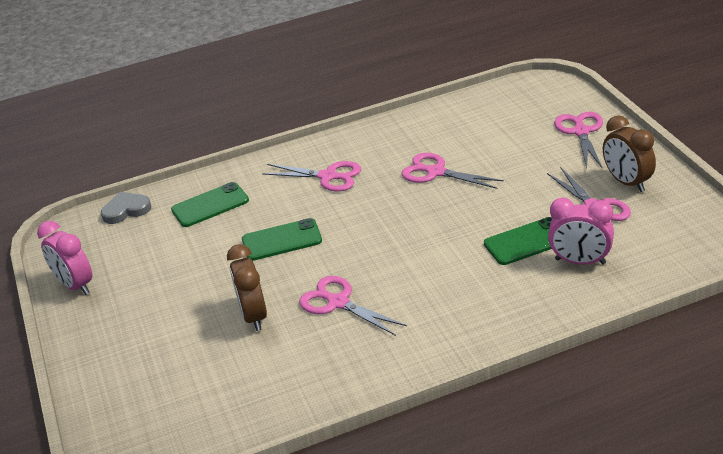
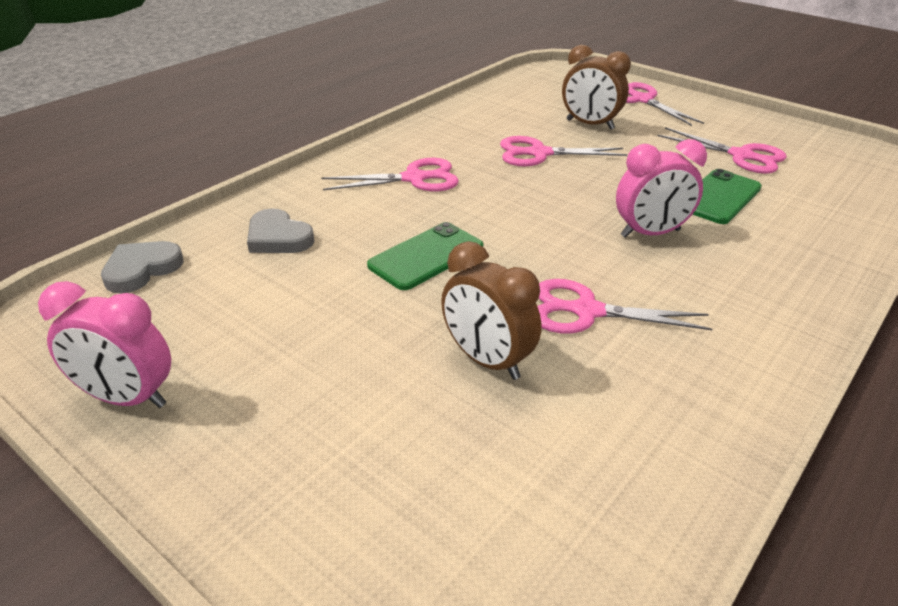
camera: 35 degrees left, 0 degrees up
green phone [171,182,249,227] -> grey heart [247,208,314,253]
pink clock [548,198,614,265] -> pink clock moved to [616,139,707,238]
brown clock [603,115,656,192] -> brown clock moved to [562,45,631,130]

